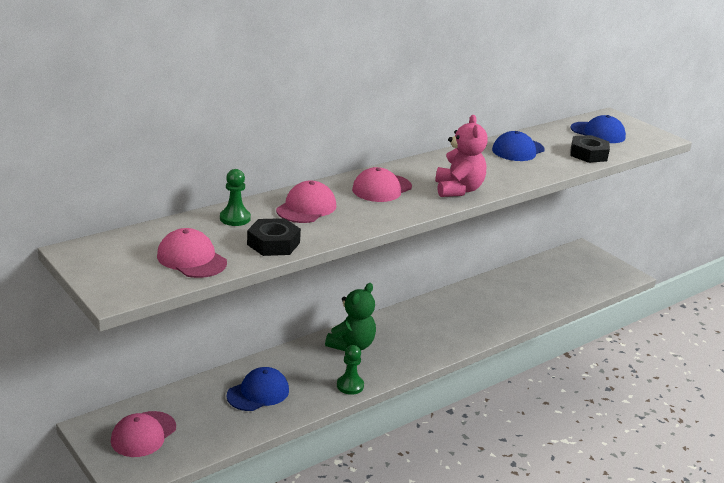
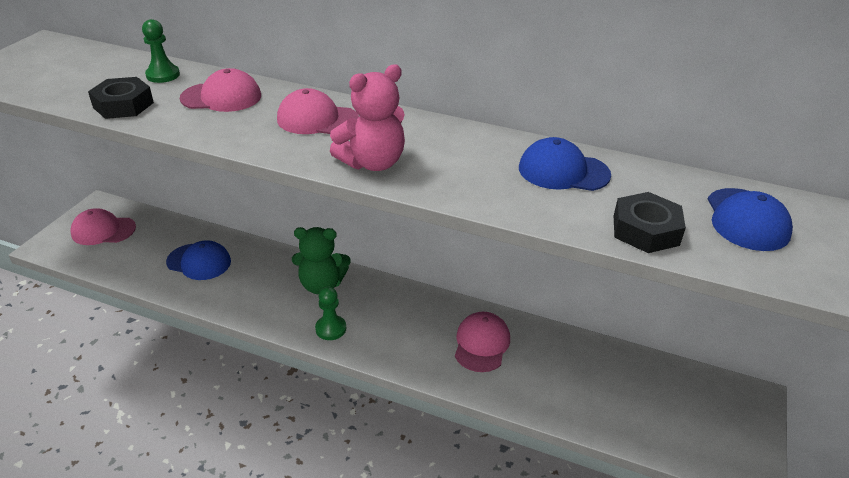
camera: 60 degrees right, 10 degrees up
pink cap [157,228,227,278] -> pink cap moved to [455,312,510,372]
green pawn [337,345,364,395] -> green pawn moved to [315,287,346,340]

